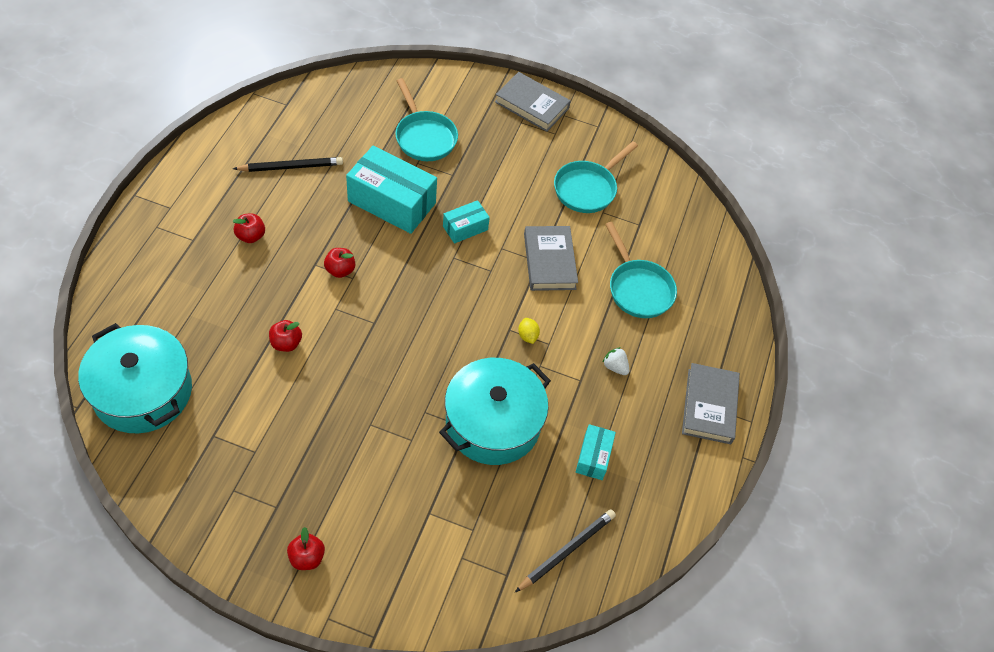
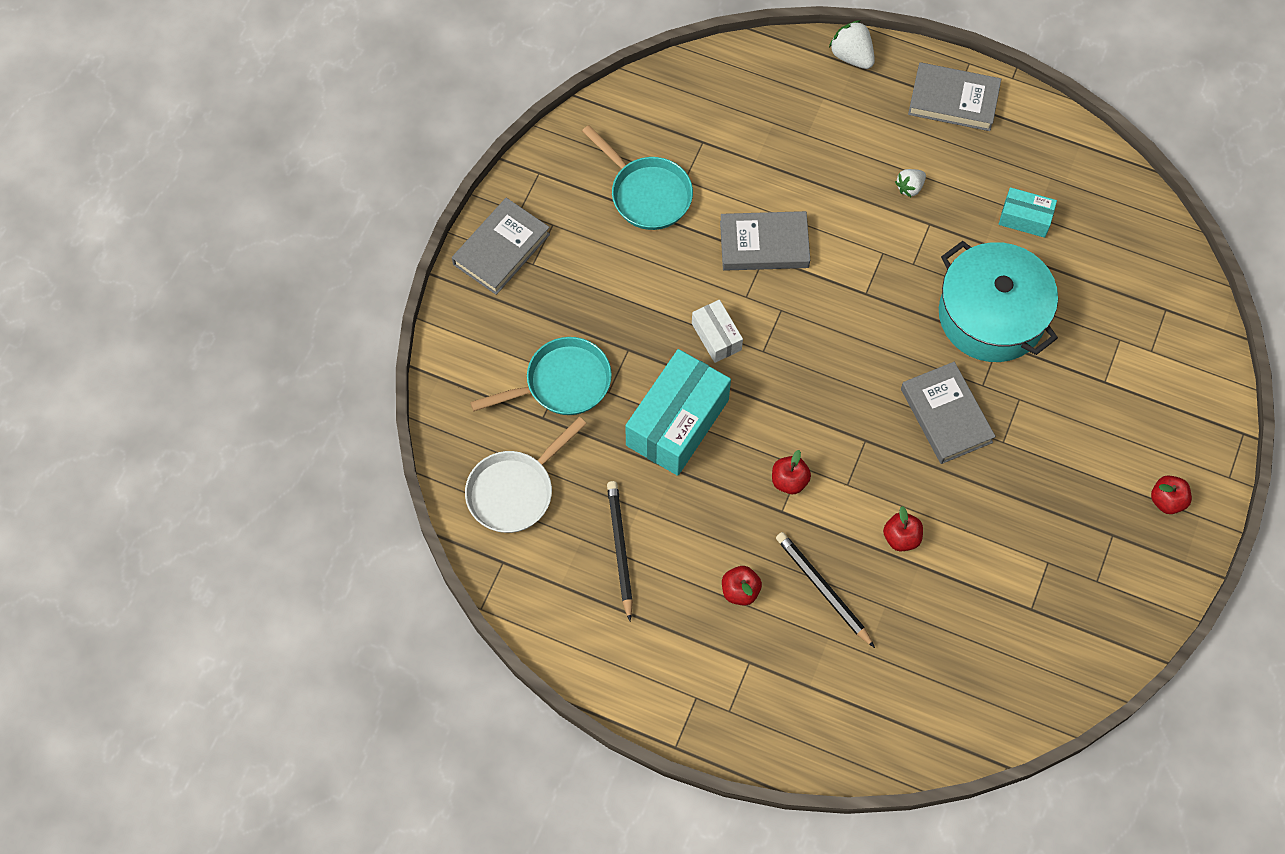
camera: 80 degrees left, 10 degrees up
turquoise pot [78,323,192,433] -> none
turquoise box [443,200,490,244] -> white box [692,300,743,363]
black pencil [515,509,616,592] -> black pencil moved to [776,532,875,648]
yellow lemon [518,318,540,344] -> none
turquoise pan [605,222,677,318] -> none
none -> white pan [465,417,587,533]
none -> white strawberry [829,20,875,69]
none -> grey book [901,362,996,464]

